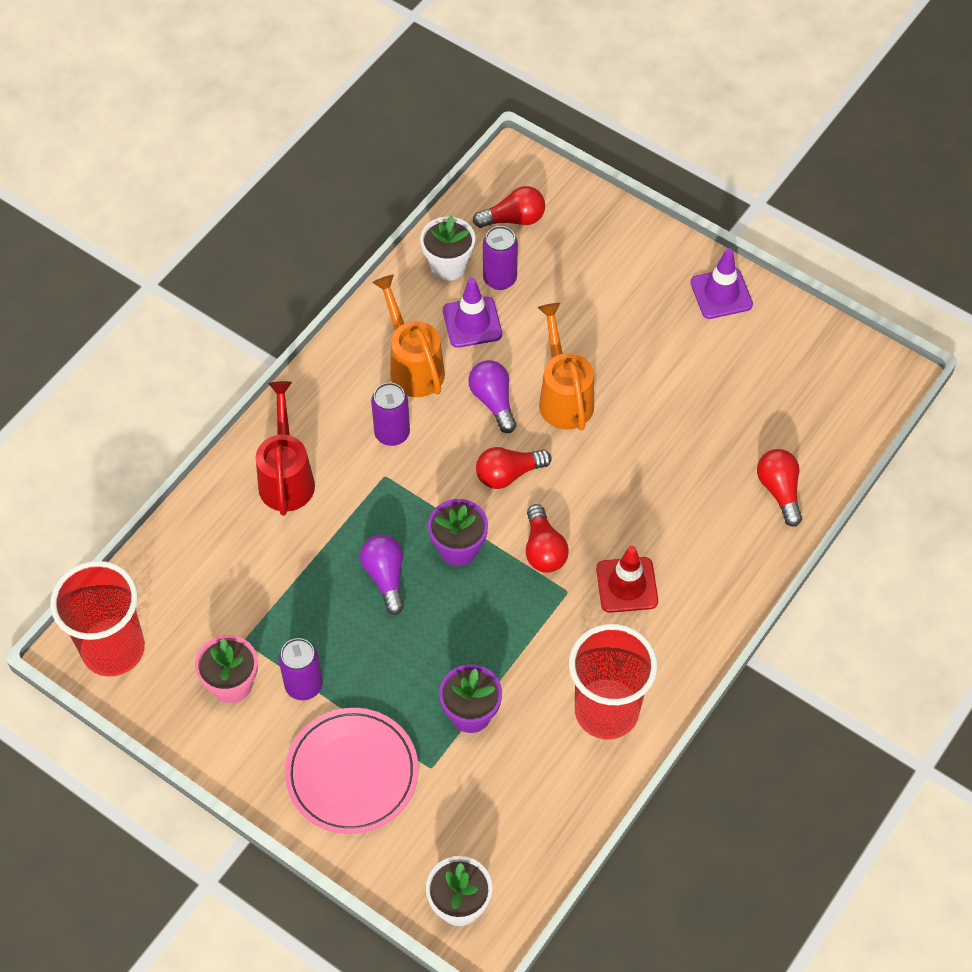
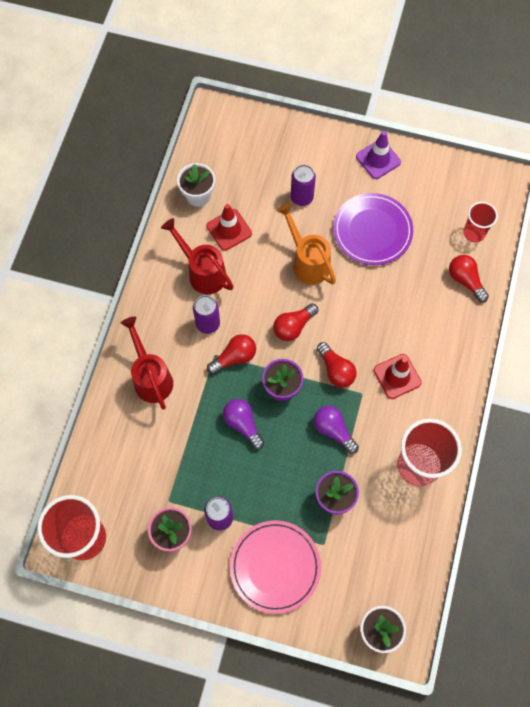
camera: 20 degrees left, 10 degrees up
orange watering can [372,274,445,397] -> red watering can [161,218,233,294]
purple traffic cone [443,278,502,348] -> red traffic cone [207,204,252,251]
purple light bulb [468,360,517,433] -> purple light bulb moved to [314,406,359,454]
red light bulb [473,186,545,228] -> red light bulb moved to [207,334,256,374]
purple can [483,226,518,290] -> purple can moved to [291,165,316,206]
none -> purple plate [333,193,413,265]
none -> red cup [463,202,498,243]

